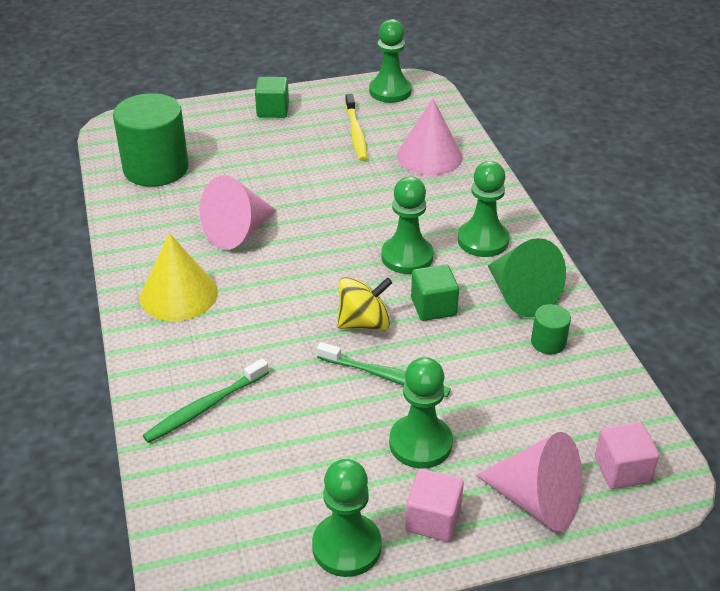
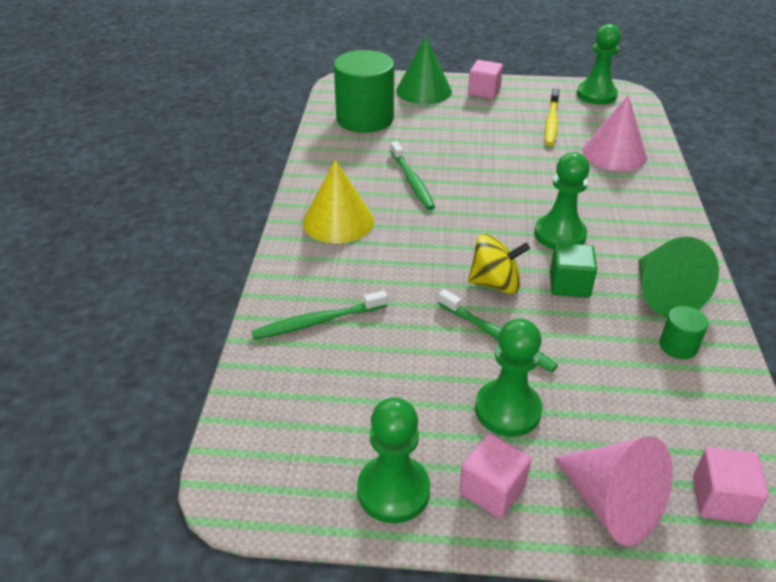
camera: 20 degrees right, 0 degrees up
pink cone [199,175,277,250] -> green toothbrush [391,141,435,210]
green cube [255,77,289,118] -> pink cube [468,60,503,99]
green pawn [458,161,509,257] -> none
none -> green cone [396,37,452,104]

